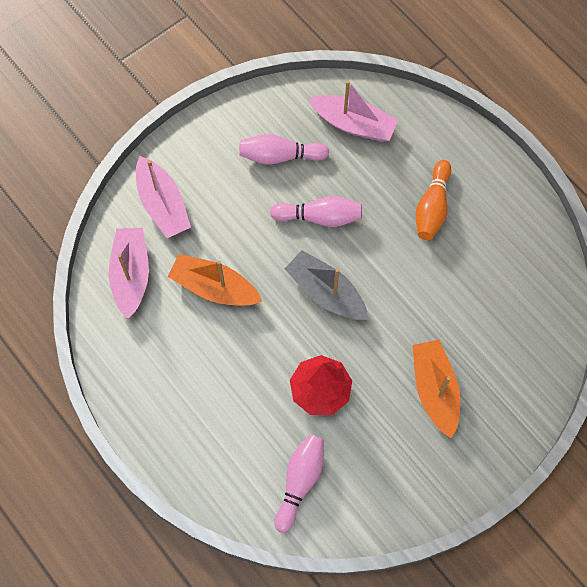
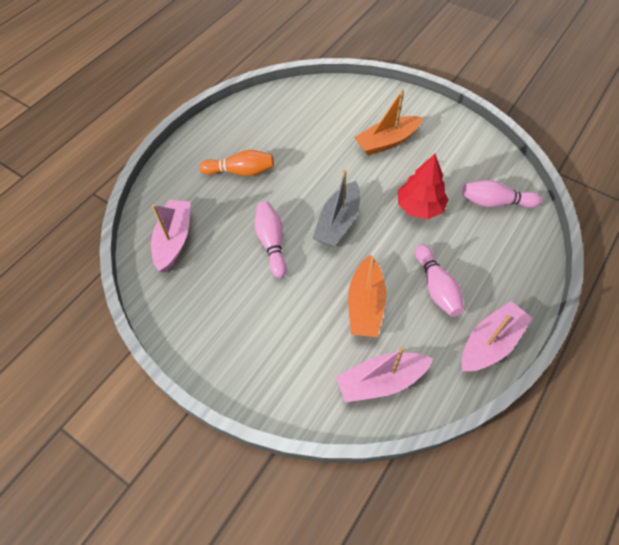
camera: 105 degrees left, 10 degrees down
pink boat [136,156,191,238] -> pink boat moved to [462,301,532,371]
pink bowling pin [239,134,329,165] -> pink bowling pin moved to [415,244,464,317]

